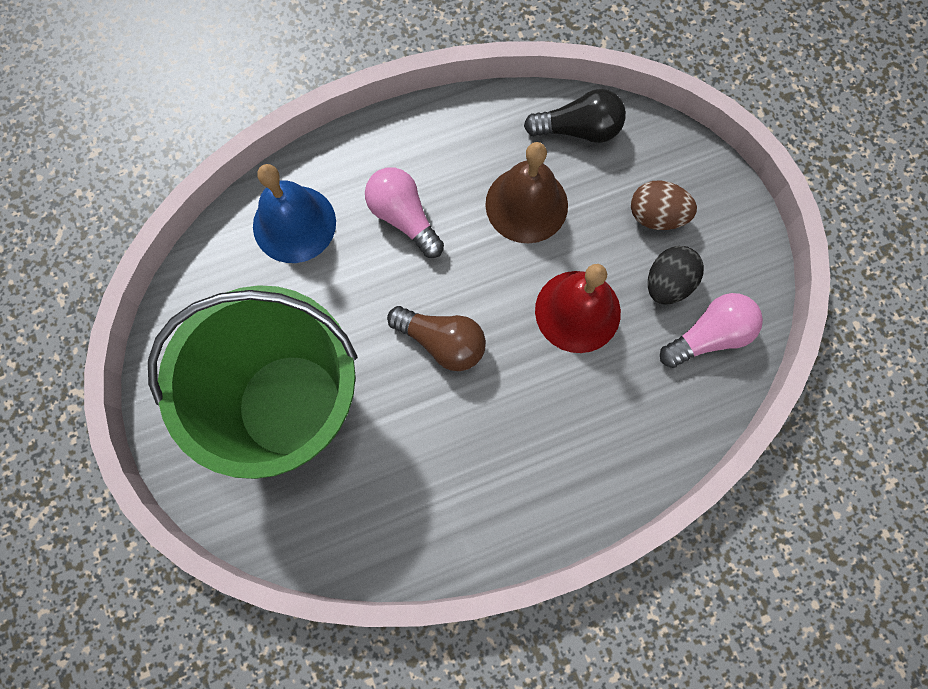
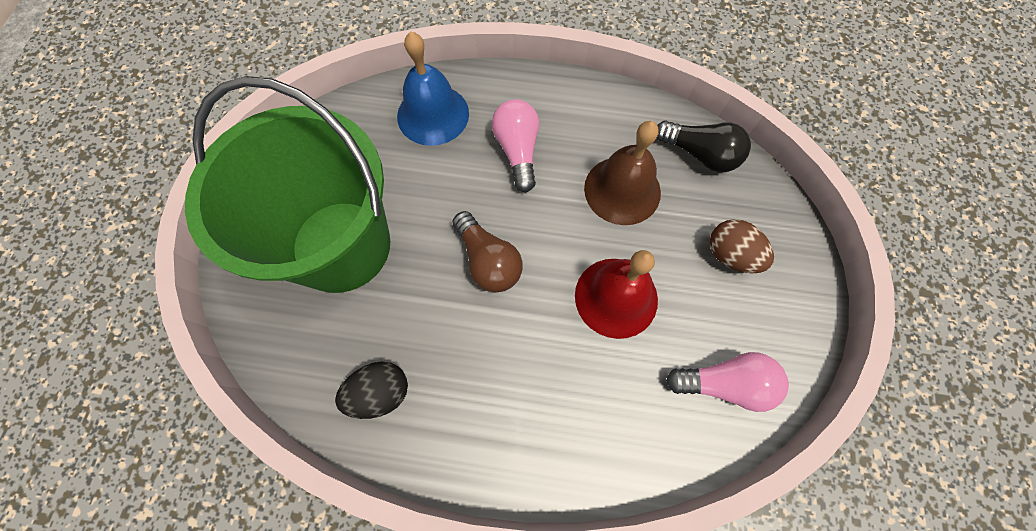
camera: 30 degrees right, 5 degrees down
black egg [648,246,704,304] -> black egg moved to [335,362,408,419]

